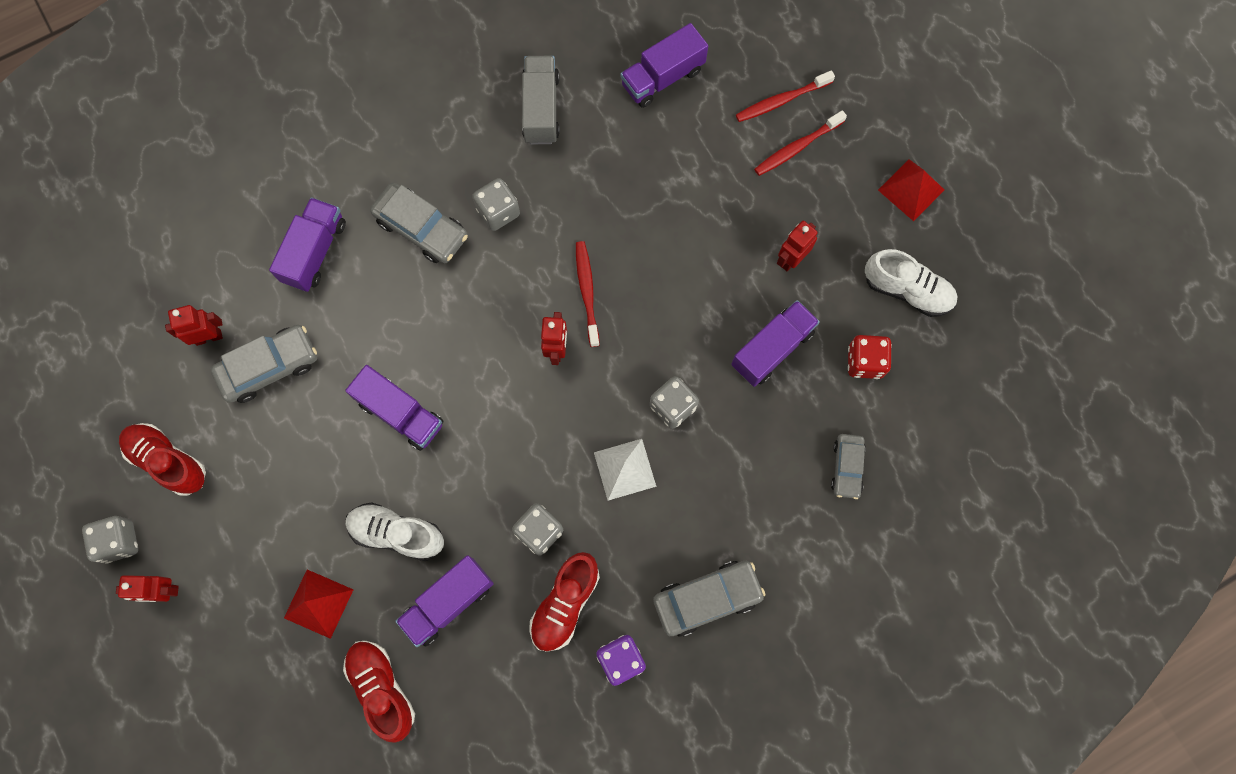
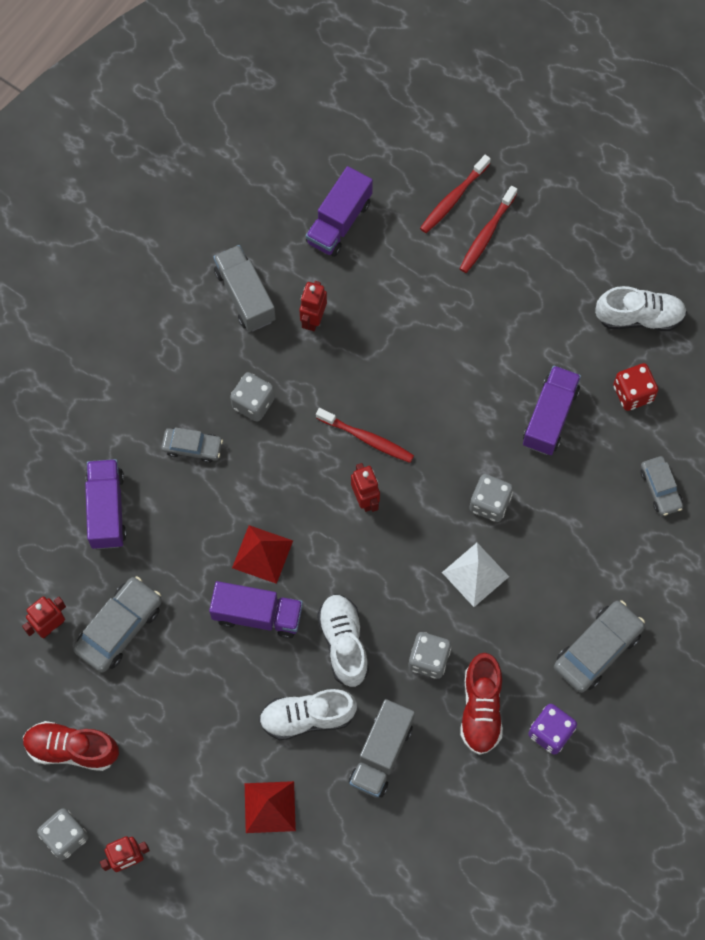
camera: 25 degrees left, 5 degrees down
red shoe [343,641,415,743] -> none
grey car [370,182,468,263] -> grey car [161,427,223,463], size x0.62
purple truck [395,555,494,647] -> grey truck [349,699,415,798]
red toothbrush [576,241,600,347] -> red toothbrush turned 150 degrees clockwise [316,408,414,463]
red robot [777,221,818,271] -> red robot moved to [300,281,327,331]
red pyramid [878,159,944,221] -> red pyramid moved to [232,525,293,584]
none -> white shoe [317,594,369,687]

